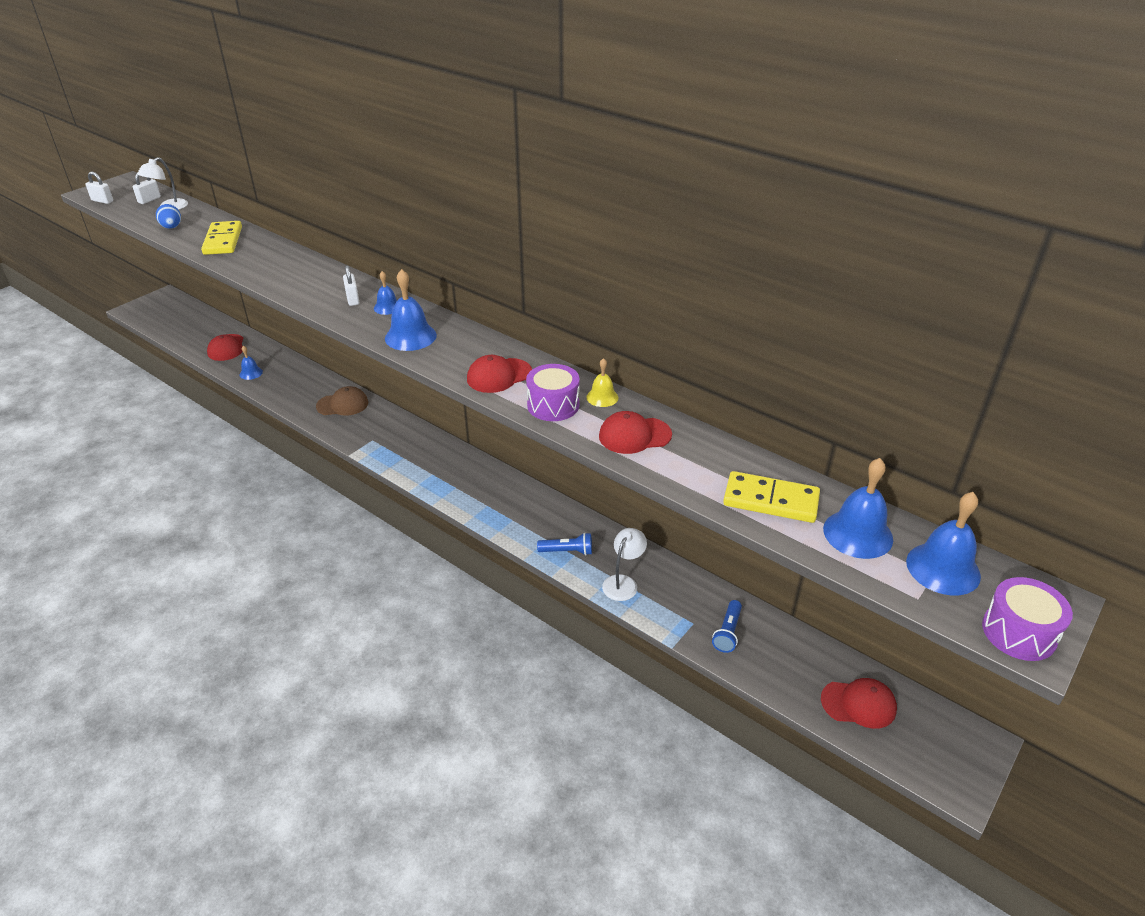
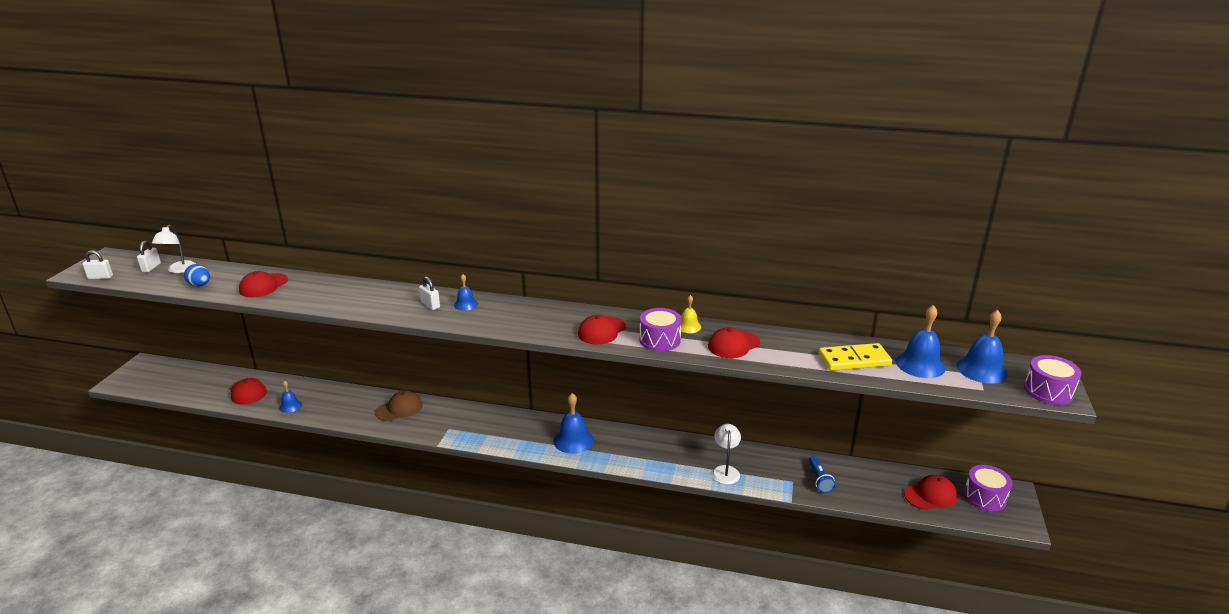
camera: 25 degrees left, 10 degrees down
yellow domino [201,221,242,255] -> red cap [239,271,288,297]
blue bell [385,269,437,351] -> blue bell moved to [553,393,594,454]
blue flashlight [537,533,592,555] -> none
none -> purple drum [964,465,1013,511]

